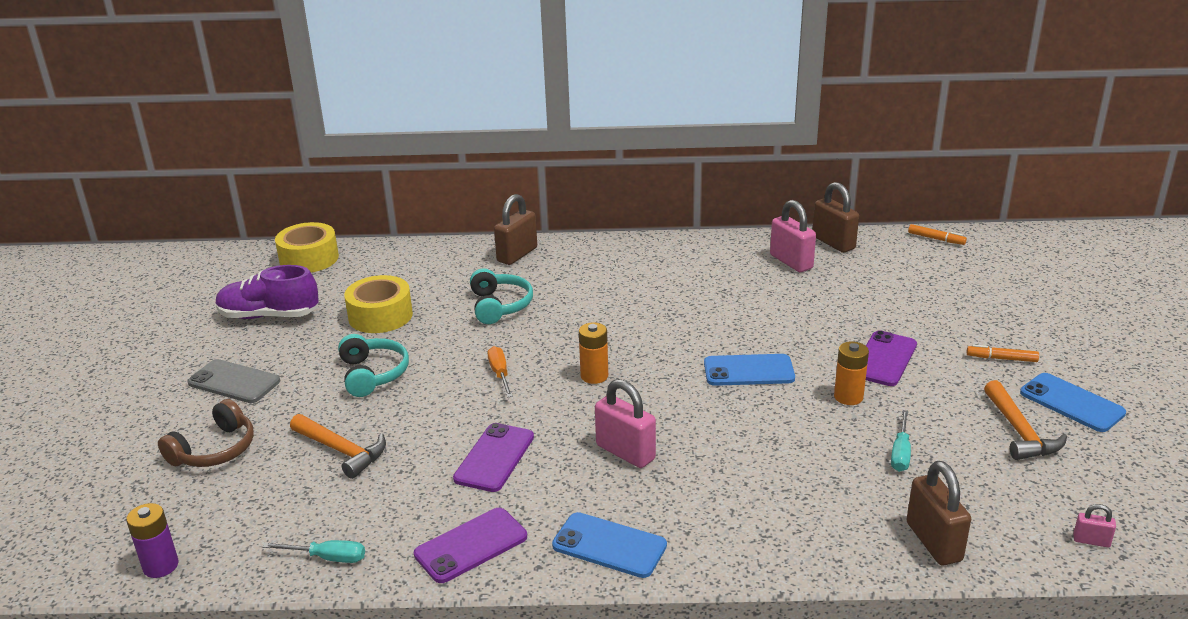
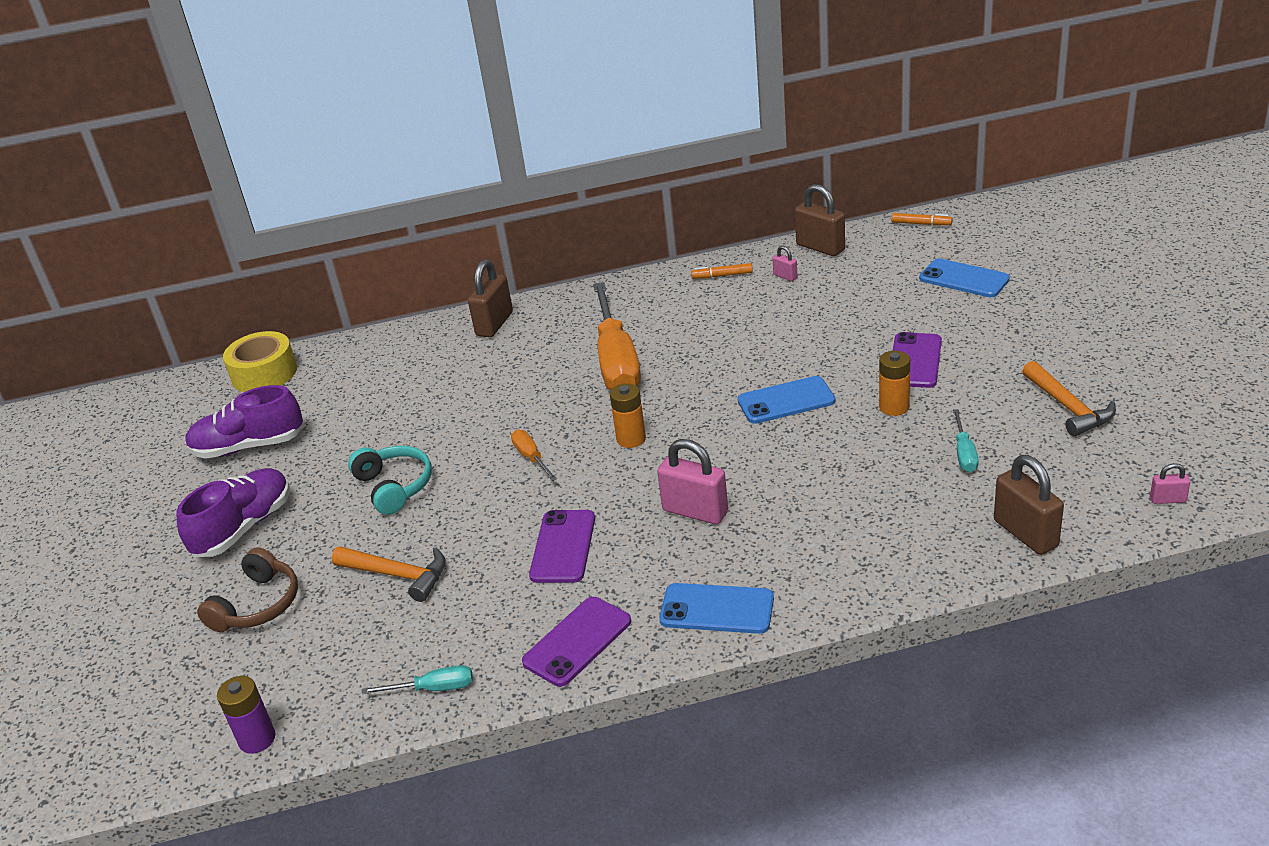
camera: 10 degrees left, 5 degrees up
grey phone [188,359,280,403] -> purple shoe [176,468,290,557]
yellow tape [344,275,413,333] -> none
turquoise headphones [470,269,533,324] -> none
pink padlock [770,200,816,272] -> pink padlock [772,246,798,281], size x0.49
orange marker [967,344,1039,362] -> orange marker moved to [691,263,753,279]
blue phone [1020,373,1126,432] -> blue phone moved to [919,258,1010,297]
none -> orange screwdriver [593,282,641,390]

